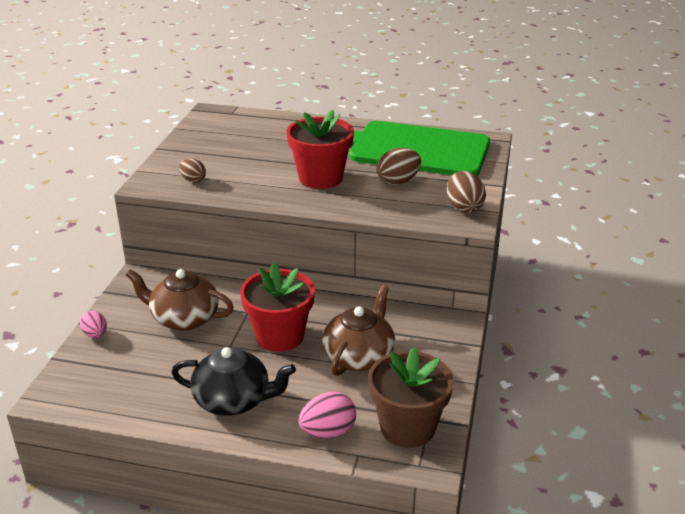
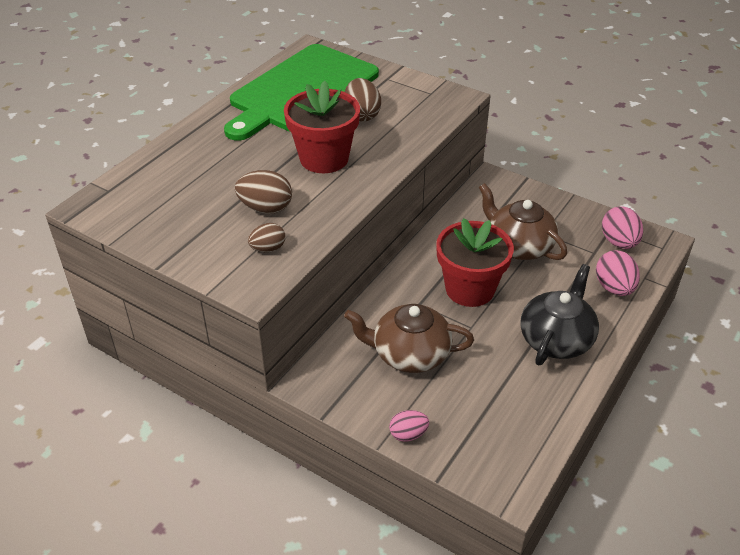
camera: 70 degrees left, 10 degrees up
brown teapot [126,269,234,331] -> brown teapot turned 60 degrees clockwise [344,304,474,373]
brown flower pot [368,347,454,448] -> pink egg [602,206,643,249]
brown egg [446,171,486,213] -> brown egg moved to [235,170,292,214]

